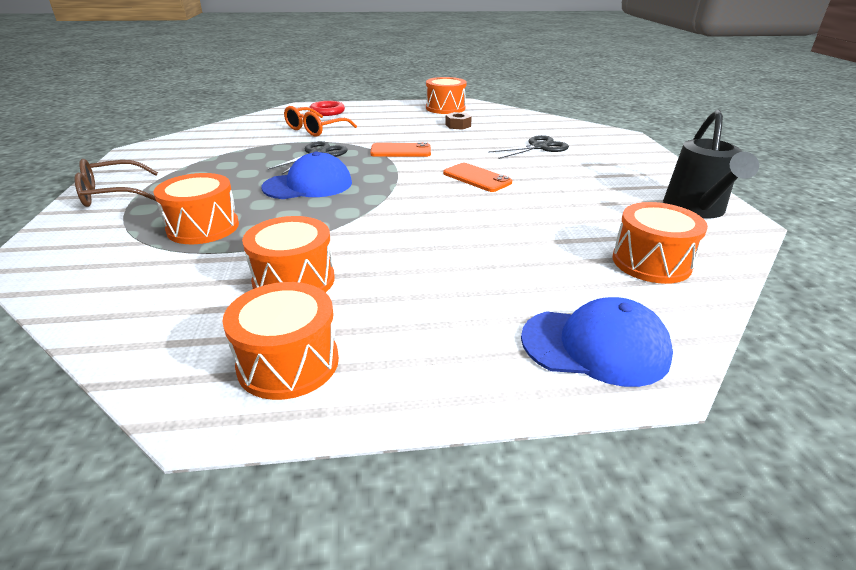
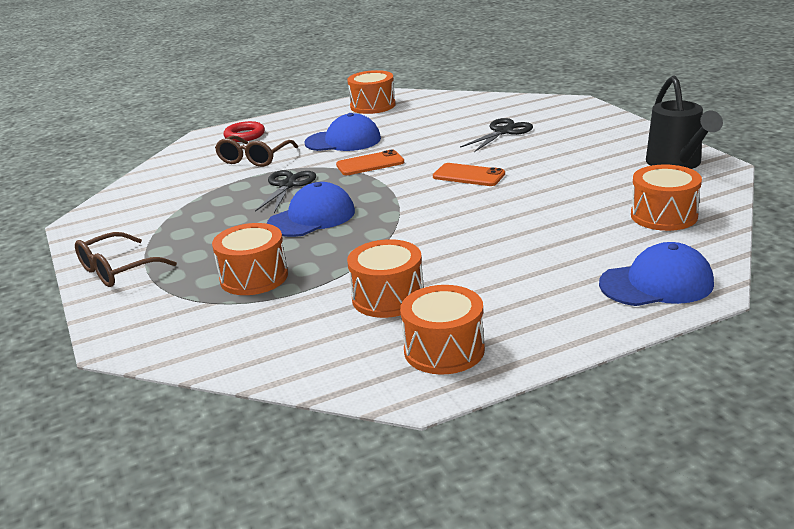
camera: 15 degrees left, 5 degrees down
orange glasses [284,106,357,137] -> brown glasses [215,136,298,167]
brown nut [445,112,472,130] -> none
none -> blue cap [304,113,381,151]

